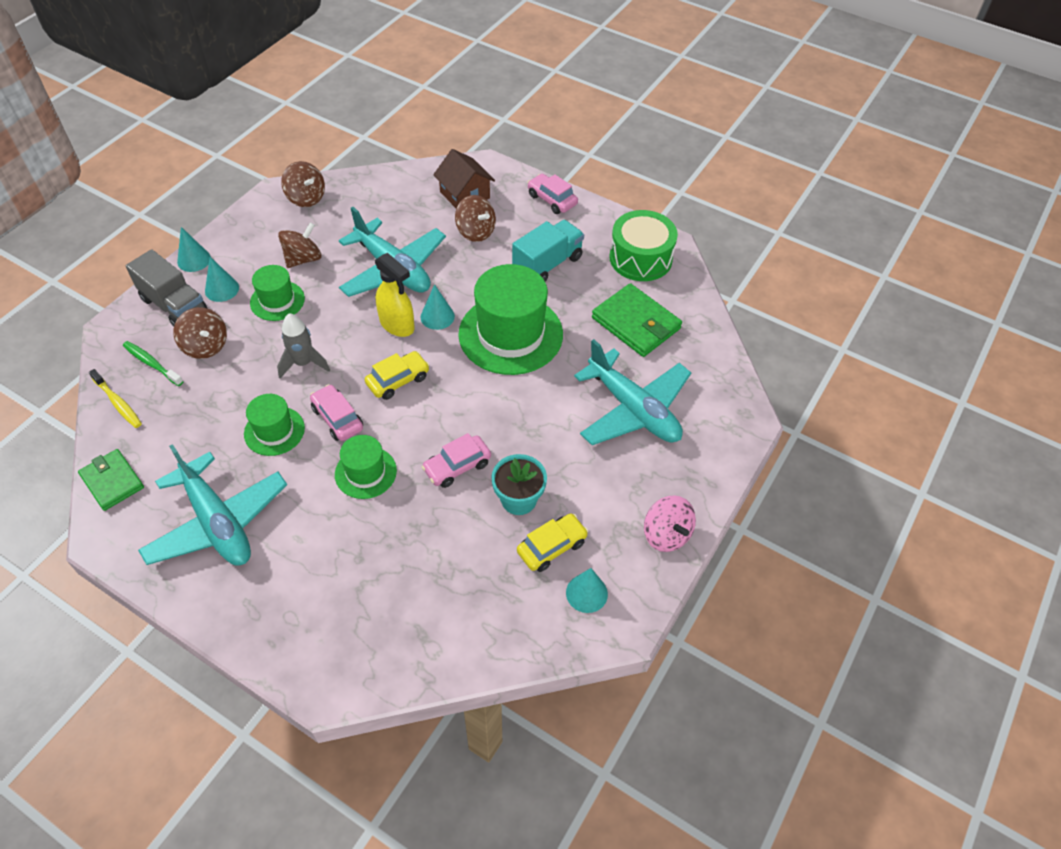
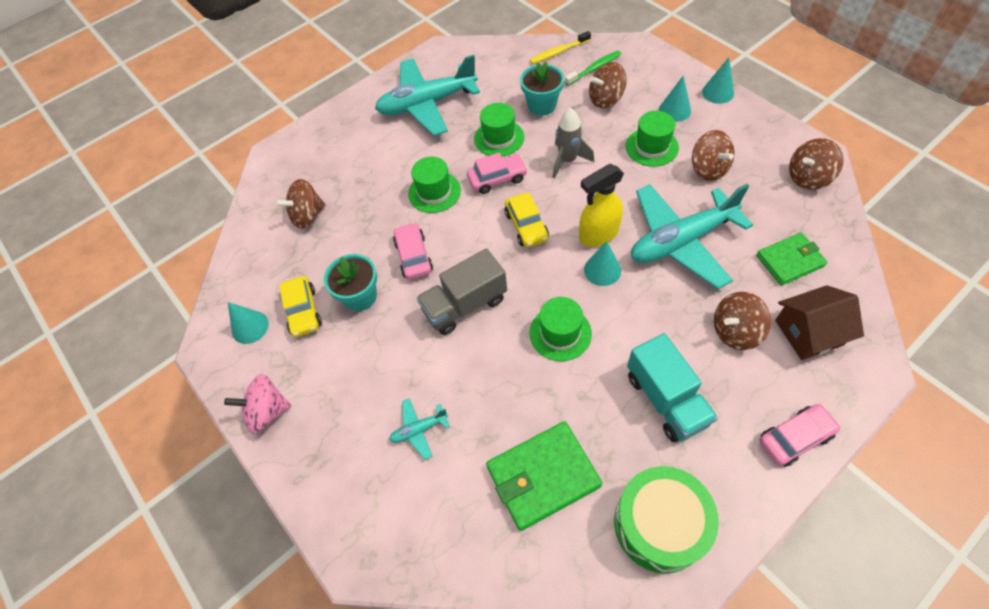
camera: 115 degrees right, 5 degrees up
green wallet [78,449,144,511] -> green wallet moved to [756,233,828,285]
grey truck [126,249,208,326] -> grey truck moved to [417,248,507,335]
green hat [458,264,563,375] -> green hat [529,297,592,361], size x0.53
turquoise plane [574,339,691,445] -> turquoise plane [389,398,450,460], size x0.43
none -> brown spinning top [275,179,325,229]
none -> turquoise flower pot [520,62,564,116]

